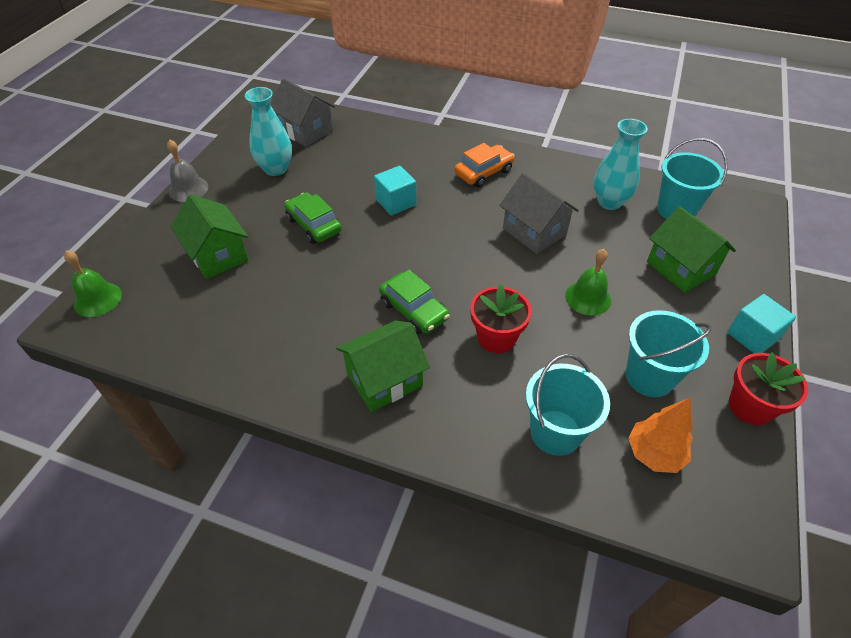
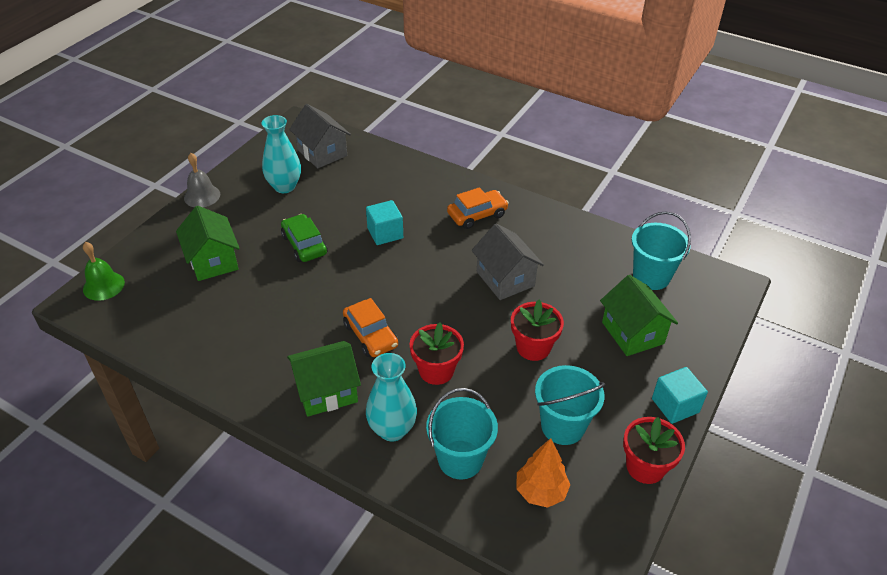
camera: 10 degrees right, 5 degrees down
green car [379,270,450,334] -> orange car [343,298,398,357]
green bell [565,249,611,316] -> red flower pot [511,300,564,361]
turquoise vase [594,119,648,210] -> turquoise vase moved to [366,353,417,442]

